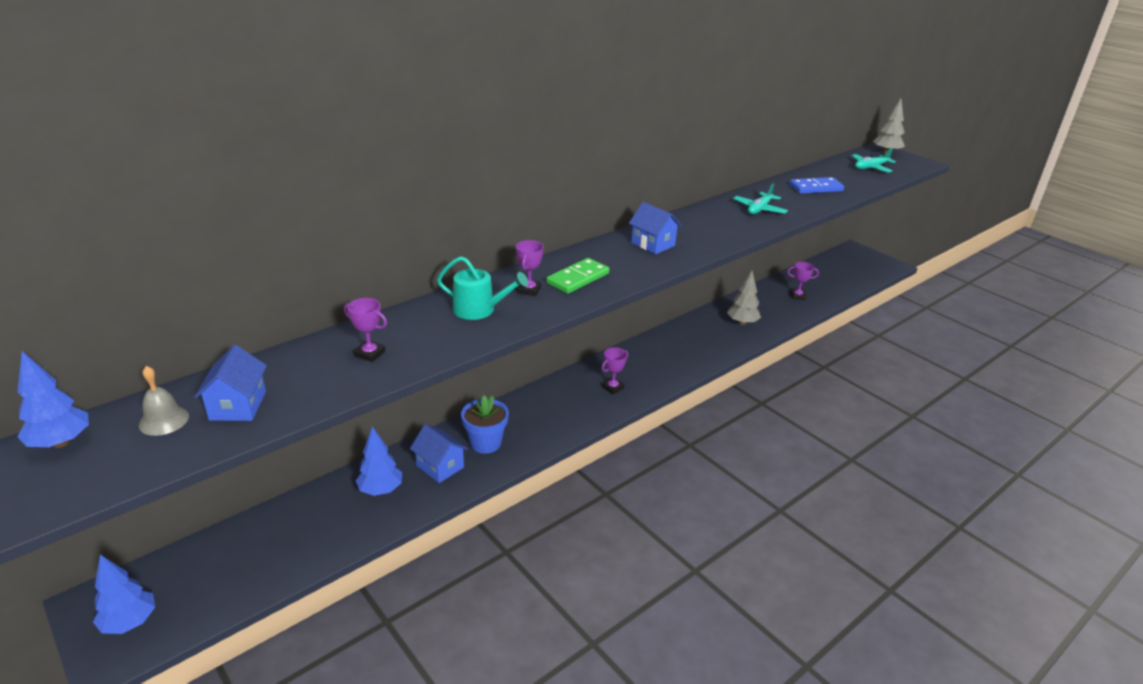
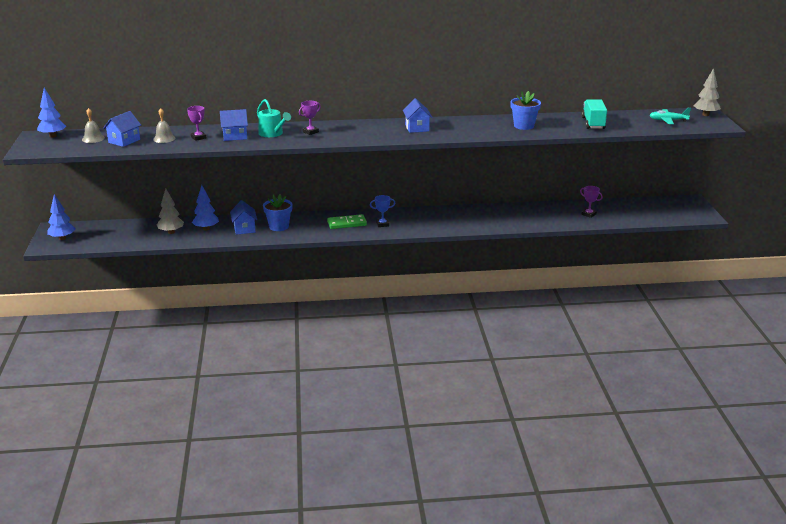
camera: 35 degrees right, 5 degrees down
green domino [546,258,609,294] -> green domino moved to [327,214,367,229]
purple trophy [602,347,628,394] -> blue trophy [370,195,395,227]
grey tree [727,271,761,325] -> grey tree moved to [157,188,184,234]
turquoise plane [733,183,788,214] -> blue flower pot [510,91,541,130]
blue domino [790,177,844,194] -> turquoise truck [581,99,607,129]
none -> grey bell [153,108,176,143]
none -> blue house [220,109,248,141]

